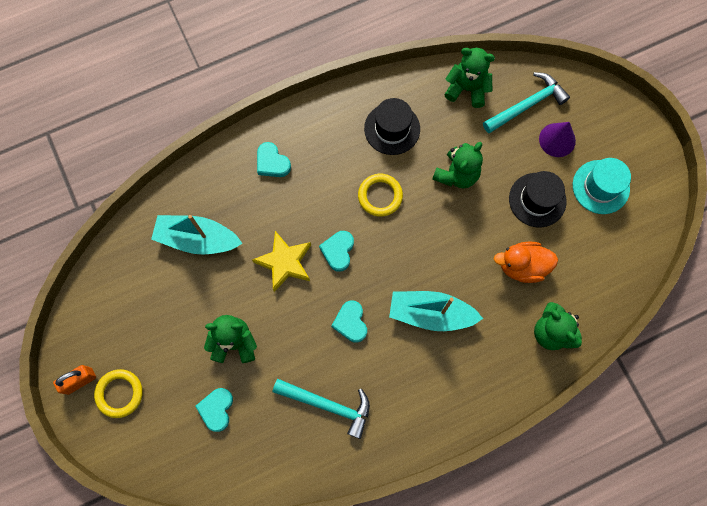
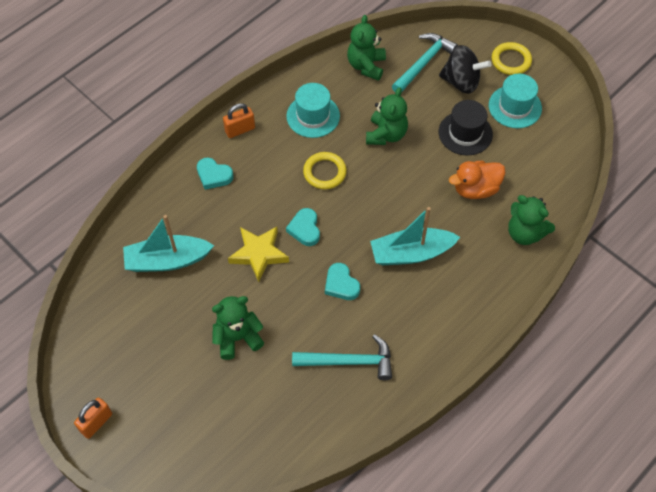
camera: 20 degrees left, 15 degrees down
yellow ring [94,369,143,418] -> yellow ring moved to [491,42,532,75]
turquoise heart [195,388,233,432] -> none
black hat [364,98,420,155] -> turquoise hat [286,83,340,138]
green teddy bear [444,48,495,108] -> green teddy bear turned 75 degrees counterclockwise [347,15,386,81]
purple cone [539,122,576,157] -> black spinning top [439,45,491,94]
none -> orange padlock [223,103,255,138]

